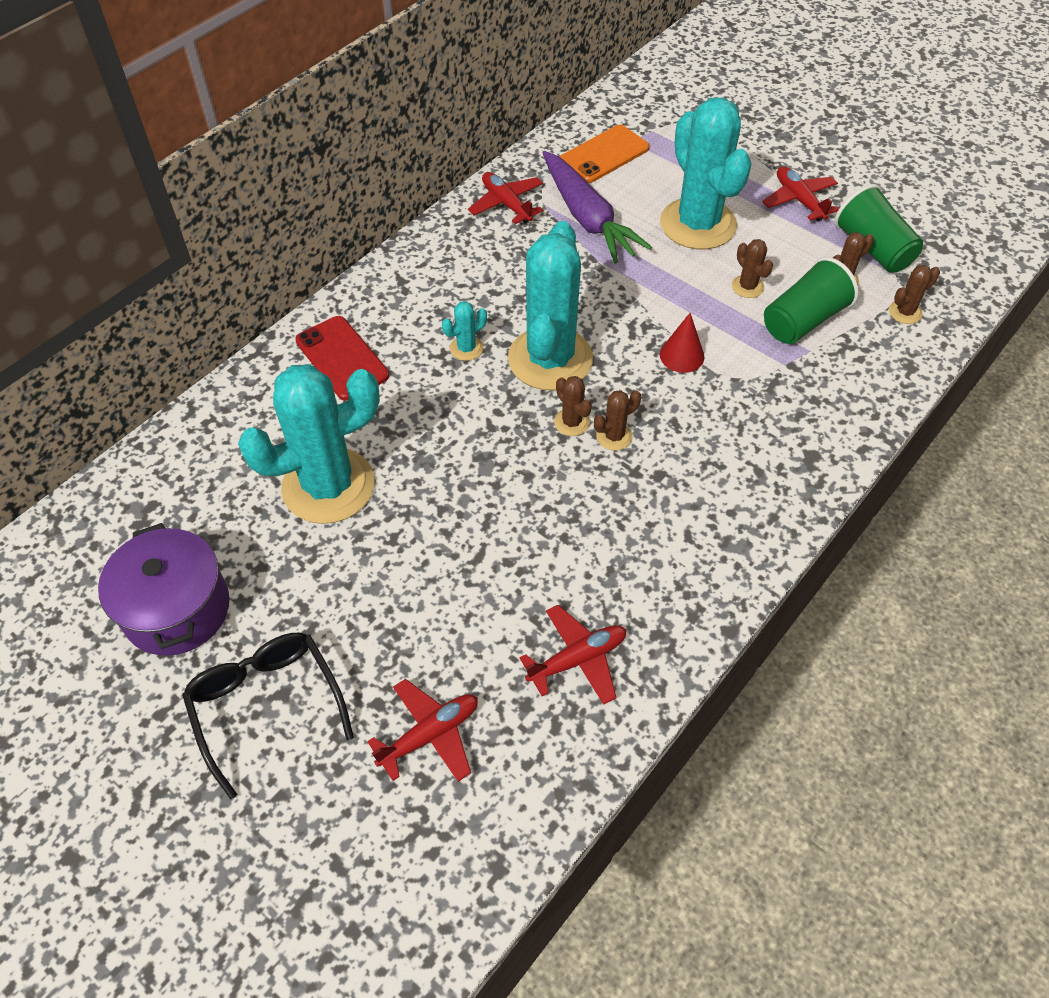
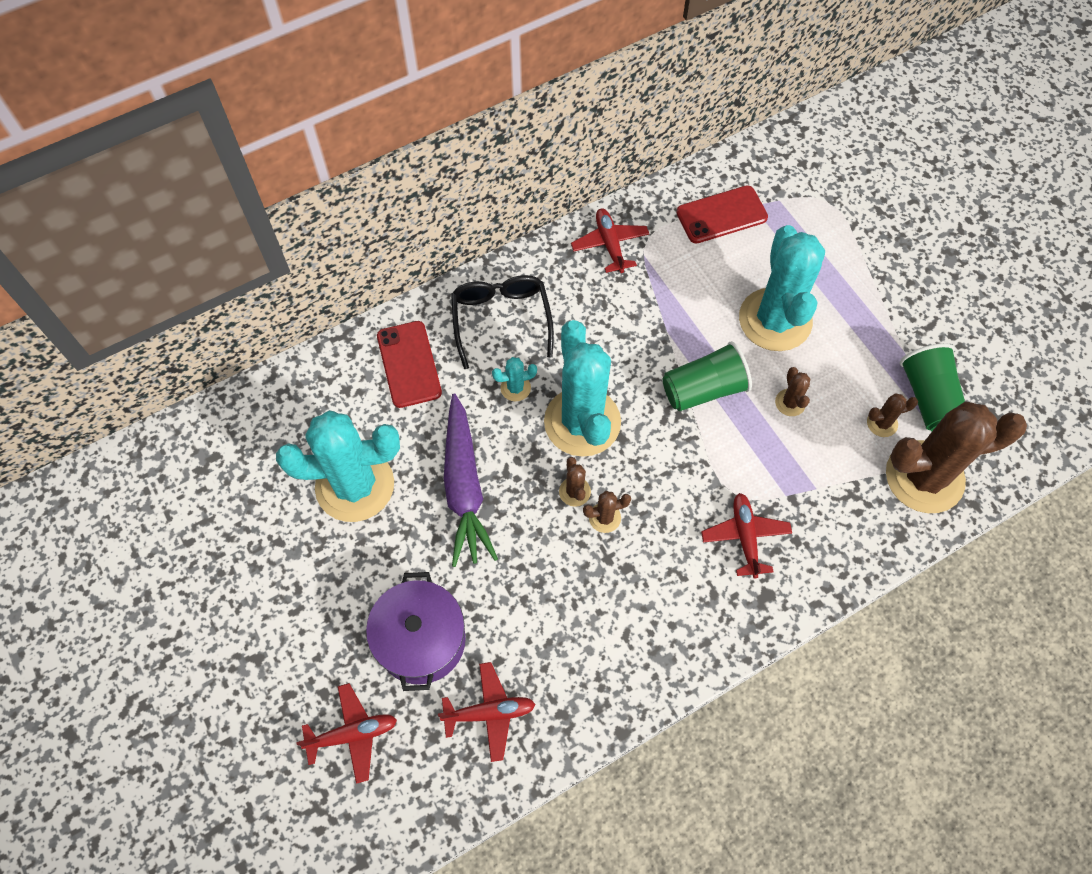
camera: 20 degrees right, 10 degrees up
purple pot [98,523,229,656] -> purple pot moved to [366,572,466,691]
black glasses [182,633,354,799] -> black glasses moved to [451,275,554,369]
turquoise cactus [508,221,593,390] -> turquoise cactus turned 45 degrees counterclockwise [544,320,621,457]
purple carrot [542,151,652,264] -> purple carrot moved to [444,393,498,567]
orange phone [560,125,650,183] -> red phone [676,185,768,244]
red cone [660,313,705,373] -> none
red plane [762,166,839,221] -> red plane moved to [701,493,792,579]
green cup [764,257,859,344] -> green cup moved to [663,341,752,411]
brown cactus [889,265,940,324] -> brown cactus [886,401,1027,513], size x2.48

